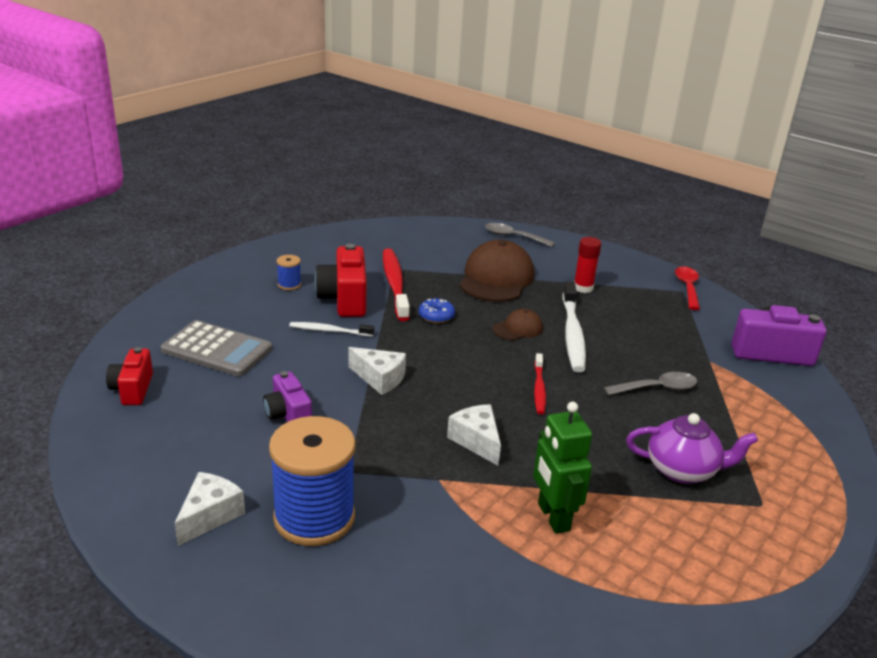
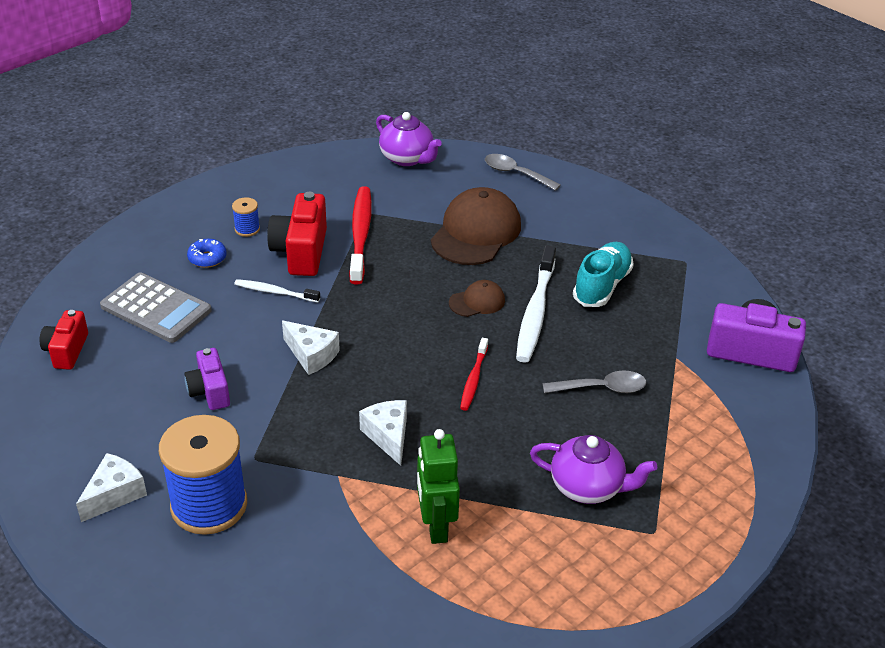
camera: 10 degrees right, 10 degrees up
blue donut [419,299,455,323] -> blue donut moved to [187,239,227,268]
red glue stick [574,237,601,293] -> none
red spoon [675,267,700,310] -> none
none -> purple teapot [376,112,442,166]
none -> turquoise shoe [573,242,634,307]

